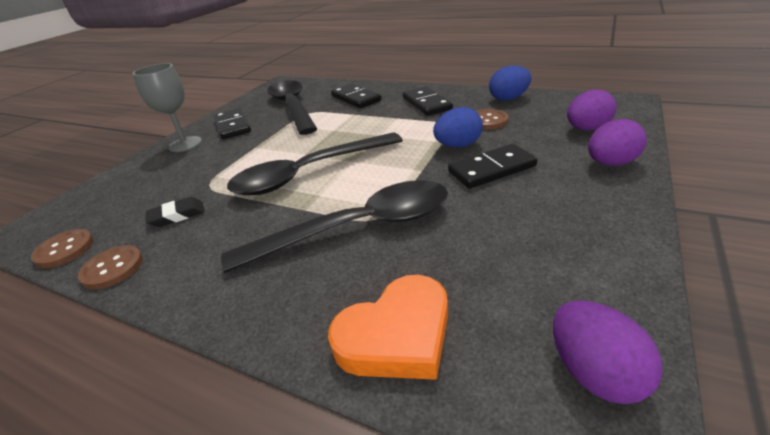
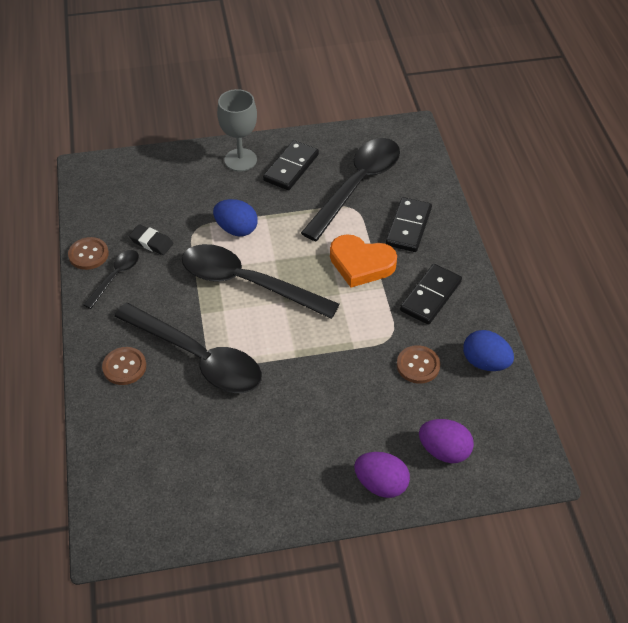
camera: 50 degrees right, 15 degrees up
brown button [31,229,94,268] -> brown button moved to [102,347,146,385]
orange heart [328,275,448,380] -> orange heart moved to [330,234,397,287]
blue egg [433,107,483,148] -> blue egg moved to [213,199,258,236]
black domino [448,143,538,189] -> none
purple egg [553,301,663,404] -> none
none -> black spoon [83,250,139,309]

